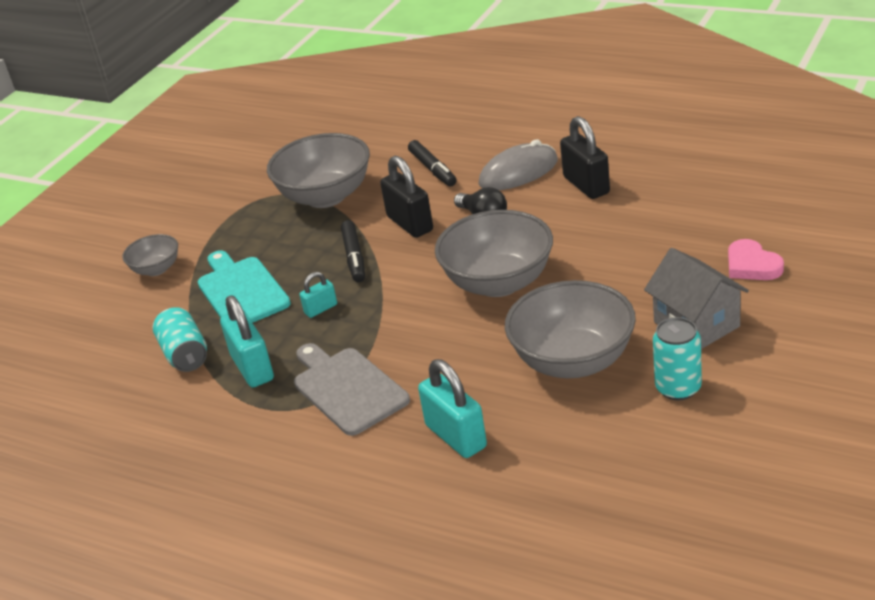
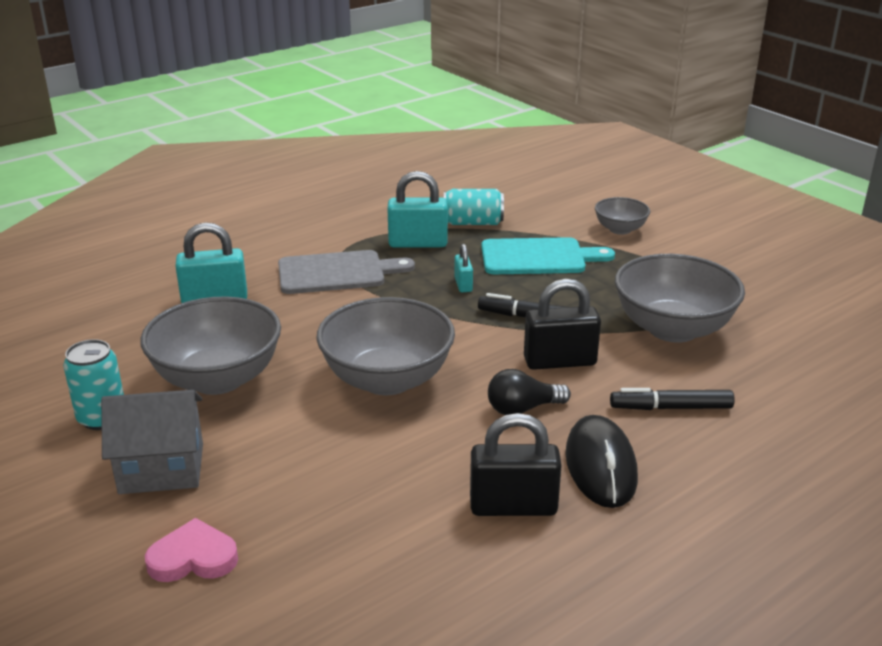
camera: 110 degrees right, 5 degrees down
grey mouse [479,139,558,190] -> black mouse [565,415,638,508]

